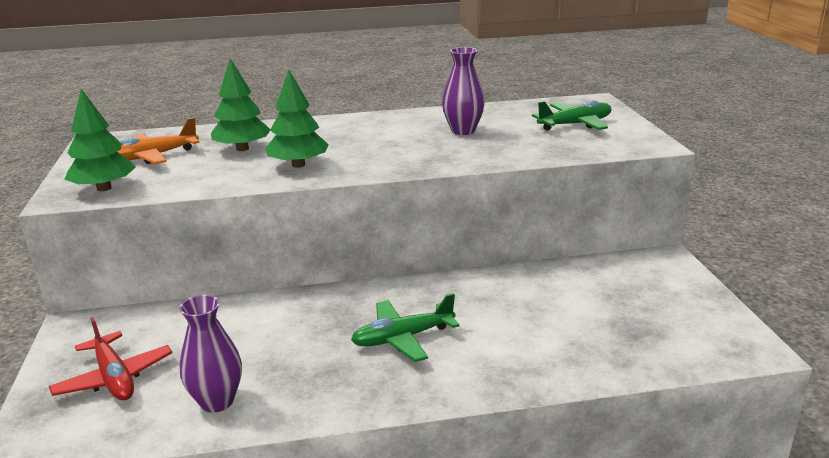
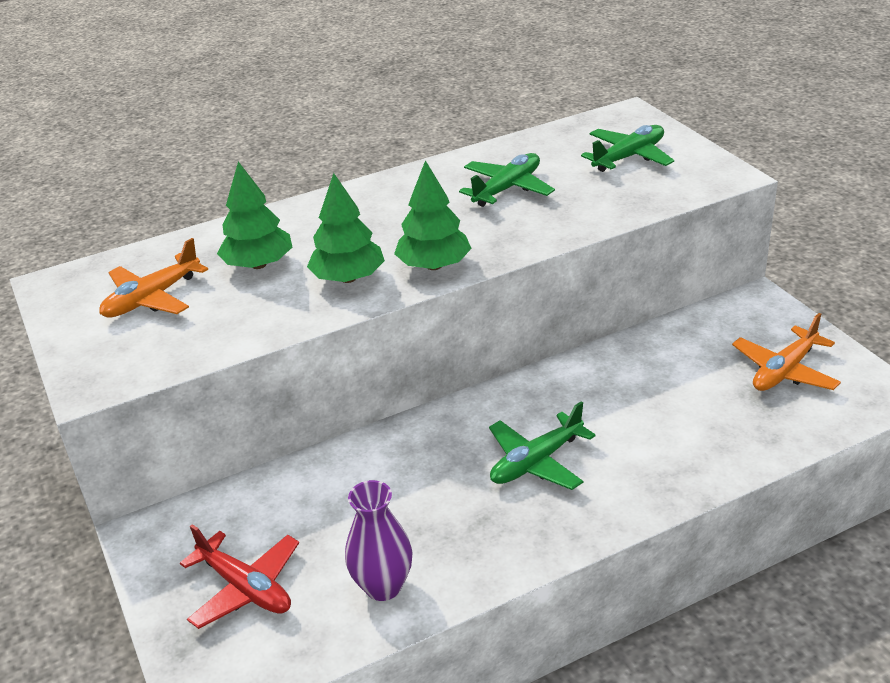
camera: 15 degrees left, 10 degrees up
green tree [64,89,136,191] -> green tree moved to [394,160,472,270]
purple vase [442,47,485,135] -> green plane [459,153,555,207]
none -> orange plane [732,313,841,391]

